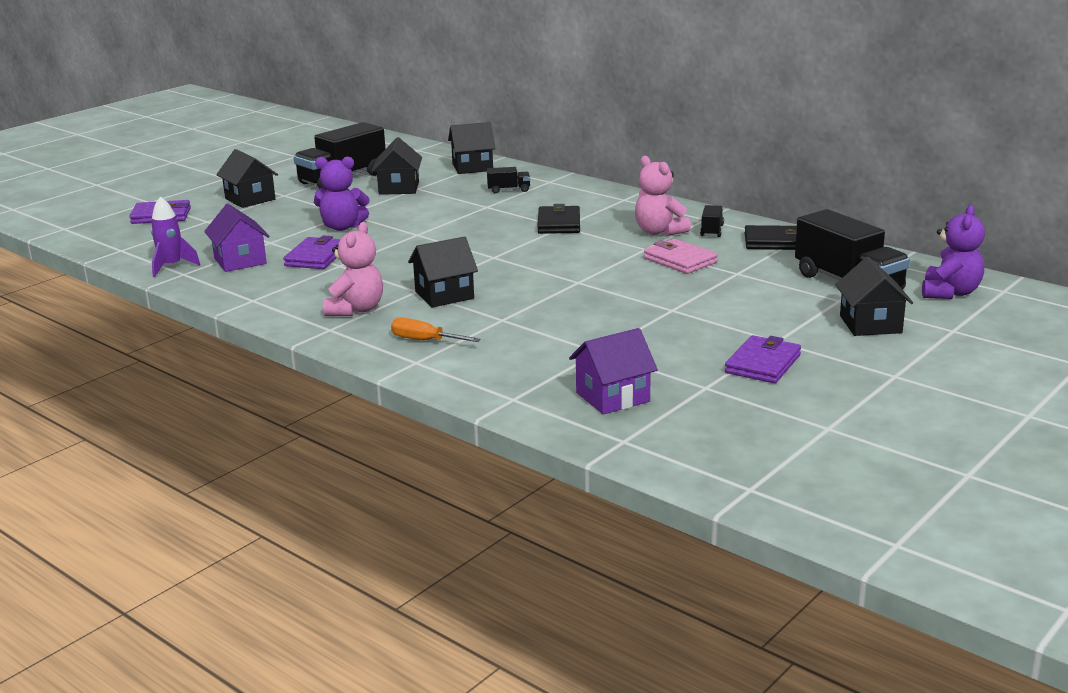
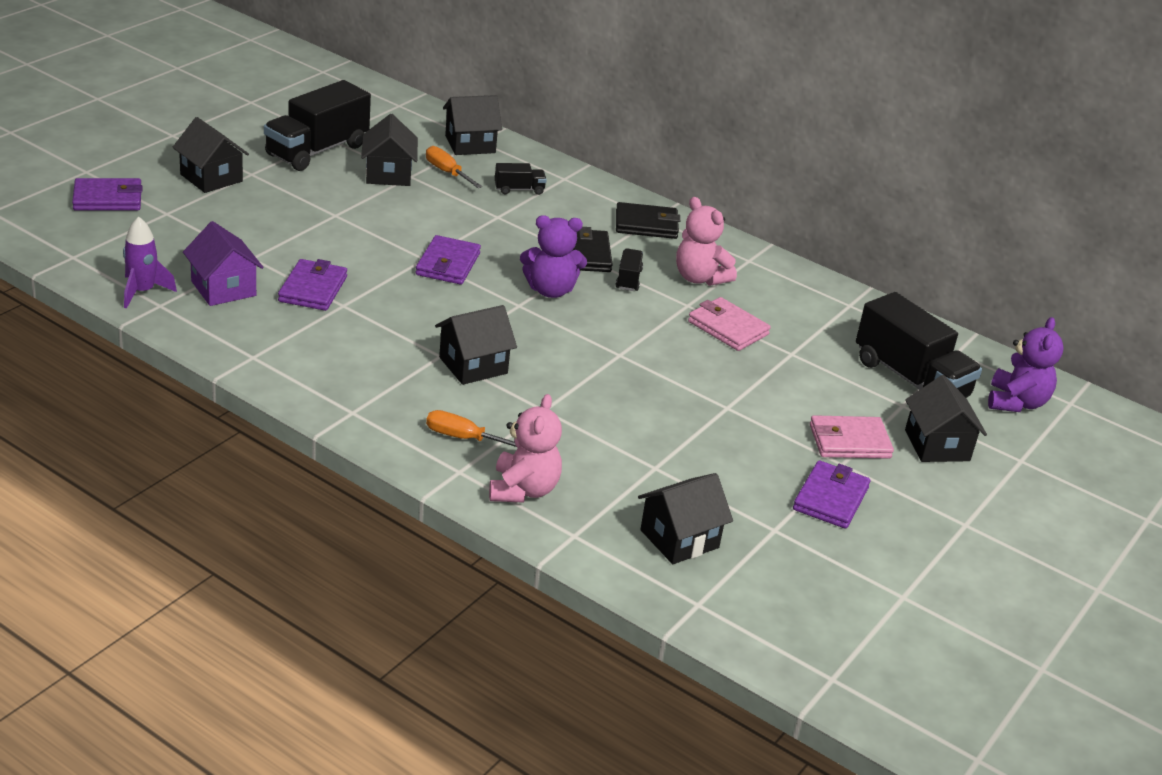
camera: 10 degrees left, 10 degrees up
purple teddy bear [314,156,369,231] -> purple teddy bear moved to [520,215,587,298]
pink teddy bear [323,222,383,316] -> pink teddy bear moved to [489,394,562,503]
purple house [569,328,658,415] -> black house [638,473,733,564]
black truck [700,205,724,237] -> black truck moved to [615,249,643,291]
black wallet [745,225,797,250] -> black wallet moved to [616,202,680,239]
none -> purple wallet [416,235,481,285]
none -> orange screwdriver [426,146,482,188]
none -> pink wallet [810,415,894,459]

